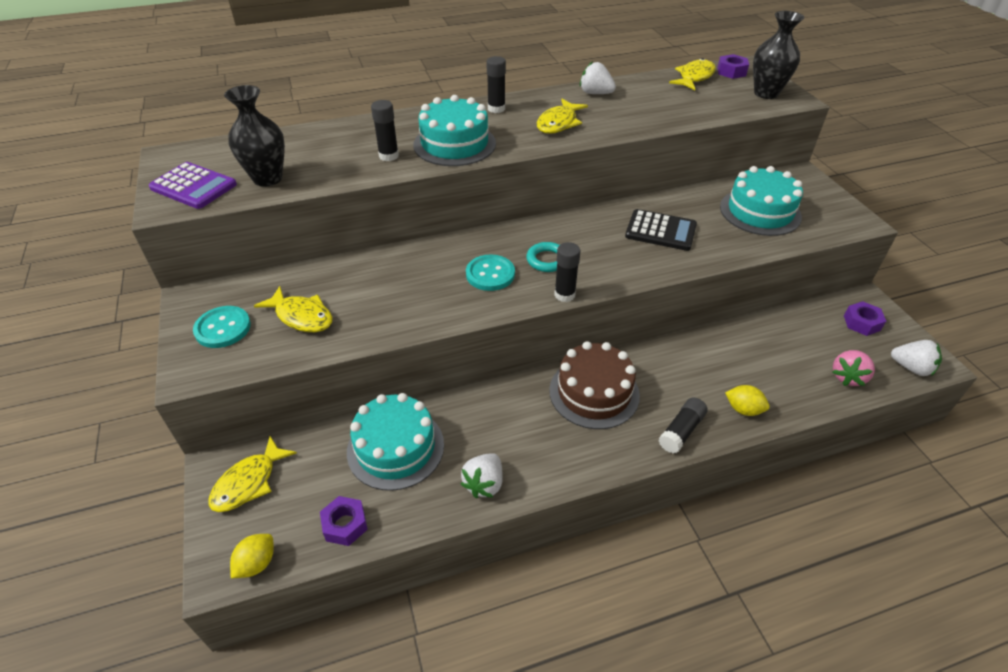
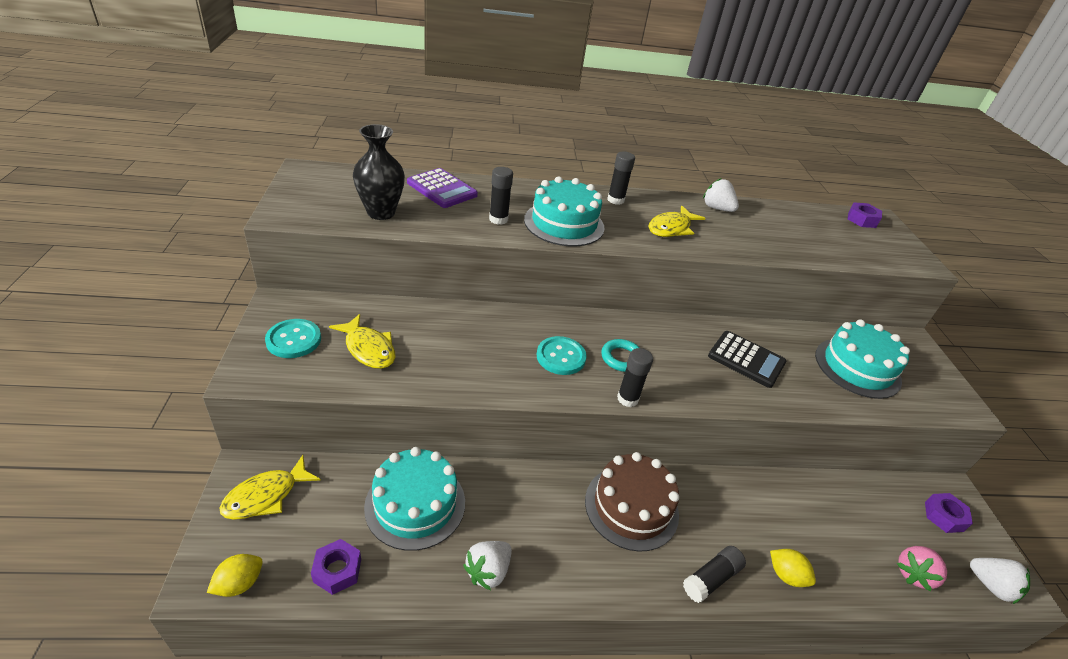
camera: 10 degrees right, 5 degrees down
purple calculator [149,162,237,209] -> purple calculator moved to [407,168,478,208]
yellow fish [669,58,716,90] -> none
black vase [753,11,804,99] -> none

